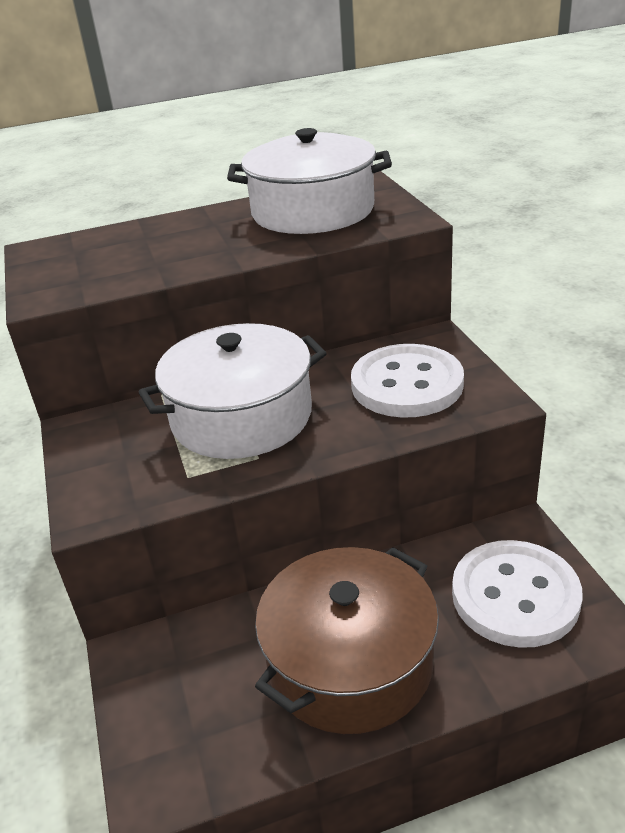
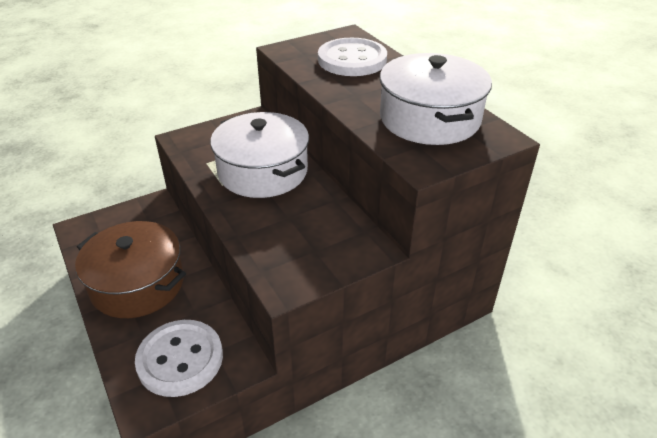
camera: 75 degrees right, 5 degrees up
white button [351,344,464,417] -> white button moved to [318,38,387,76]

